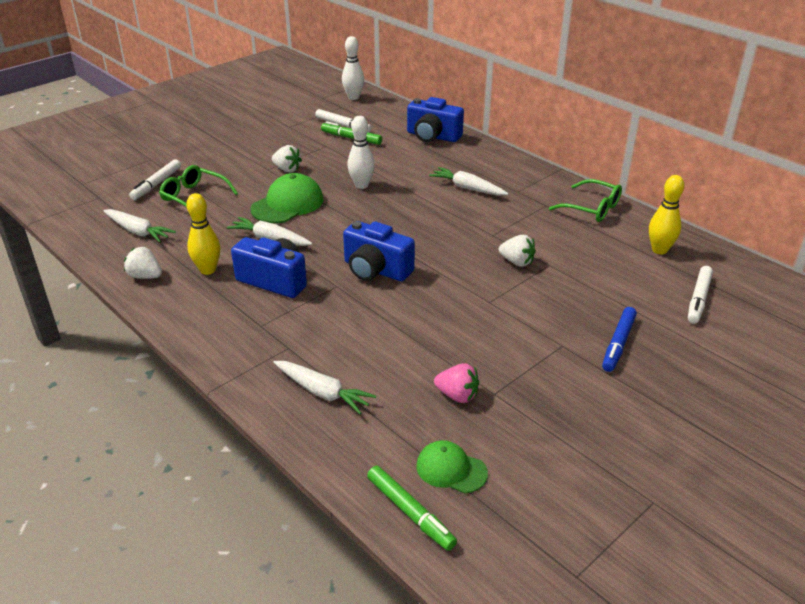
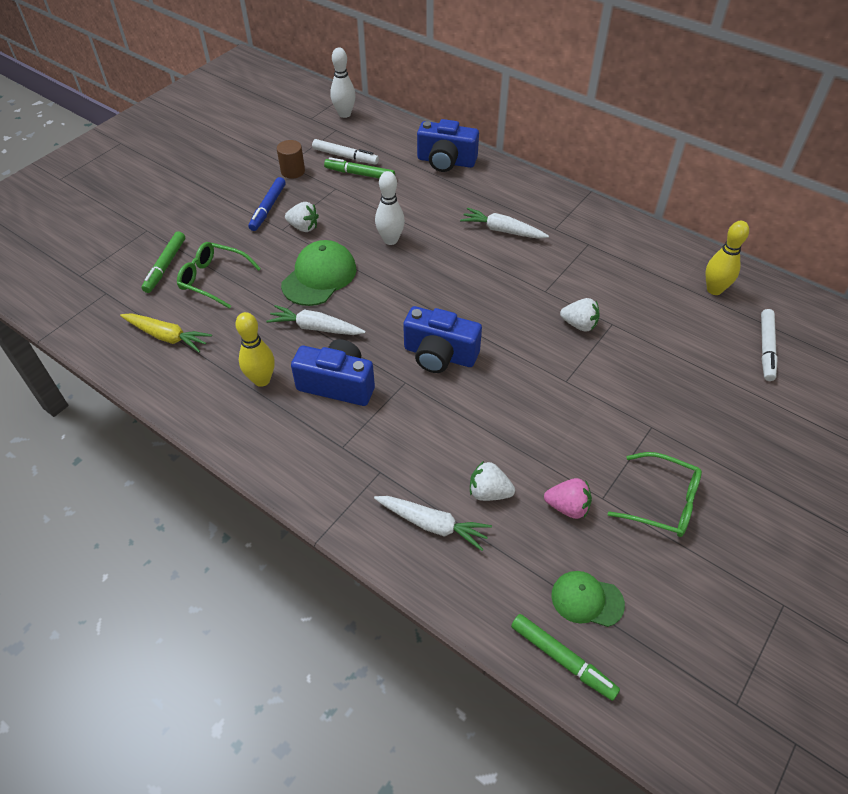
camera: 10 degrees left, 15 degrees up
white carrot [103,209,176,243] -> yellow carrot [120,313,212,352]
white strawberry [124,247,162,279] -> white strawberry moved to [470,461,515,501]
white marker [129,159,181,200] -> green marker [141,232,185,293]
green glasses [549,179,622,222] -> green glasses moved to [608,452,702,537]
blue marker [602,307,637,372] -> blue marker moved to [248,177,286,231]
none -> brown cylinder [277,140,305,179]

